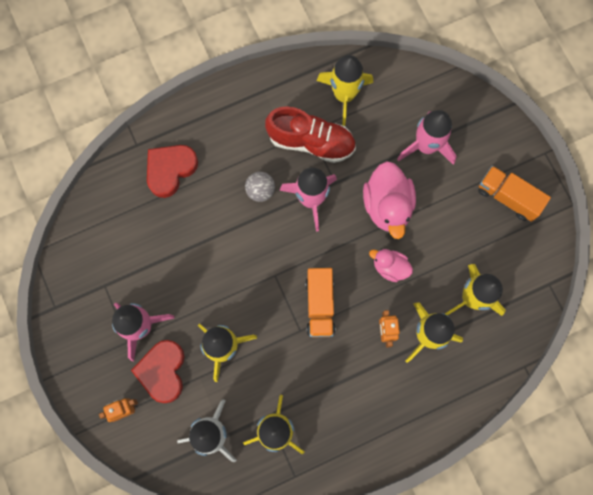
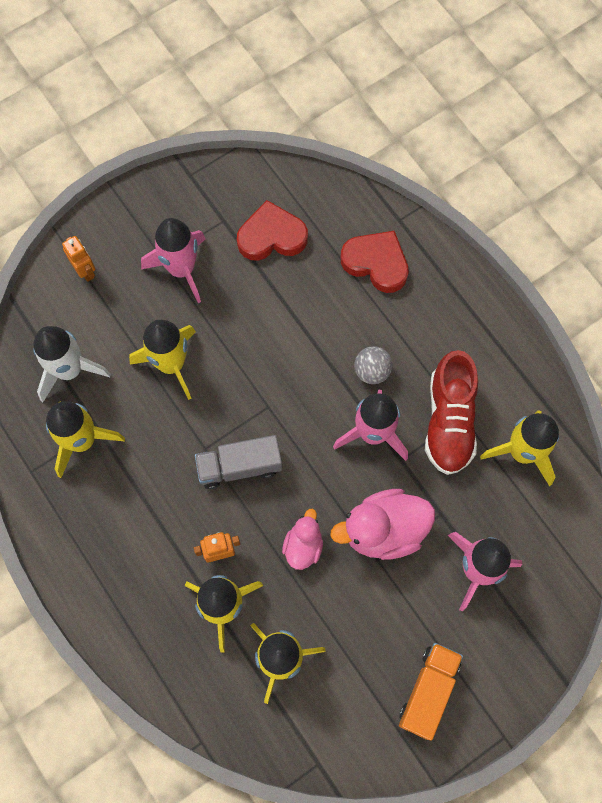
camera: 80 degrees right, 5 degrees down
red heart [131,340,184,403] -> red heart moved to [237,200,308,261]
orange truck [305,268,335,337] -> grey truck [195,435,282,489]

